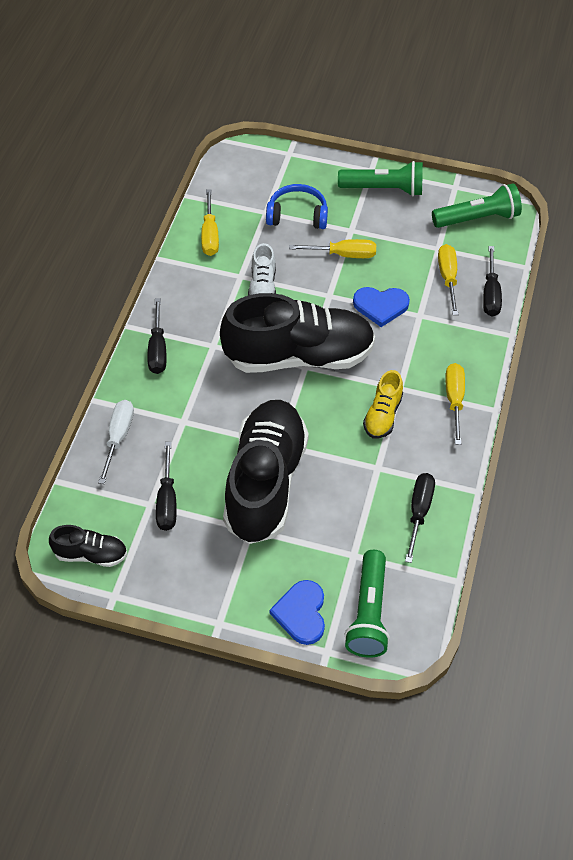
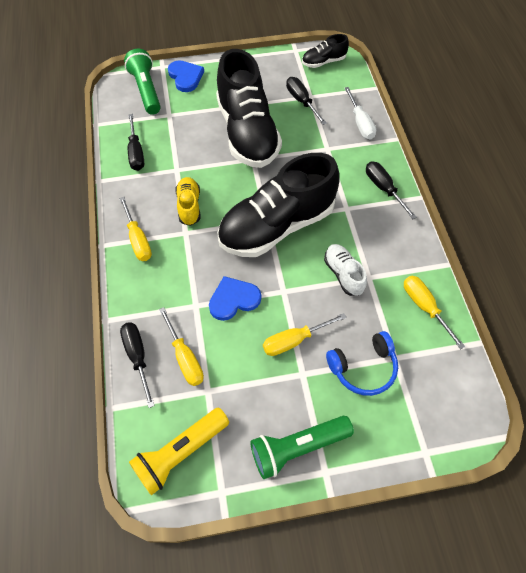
camera: 155 degrees right, 5 degrees up
green flashlight [432,183,522,228] -> yellow flashlight [129,408,229,495]

